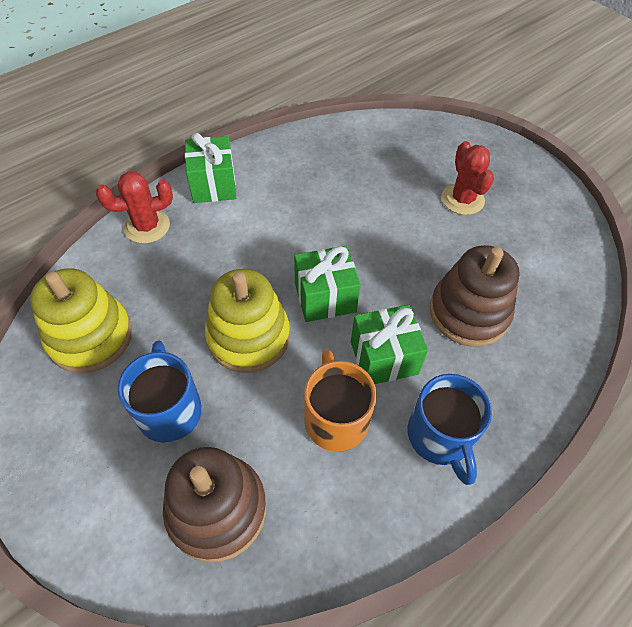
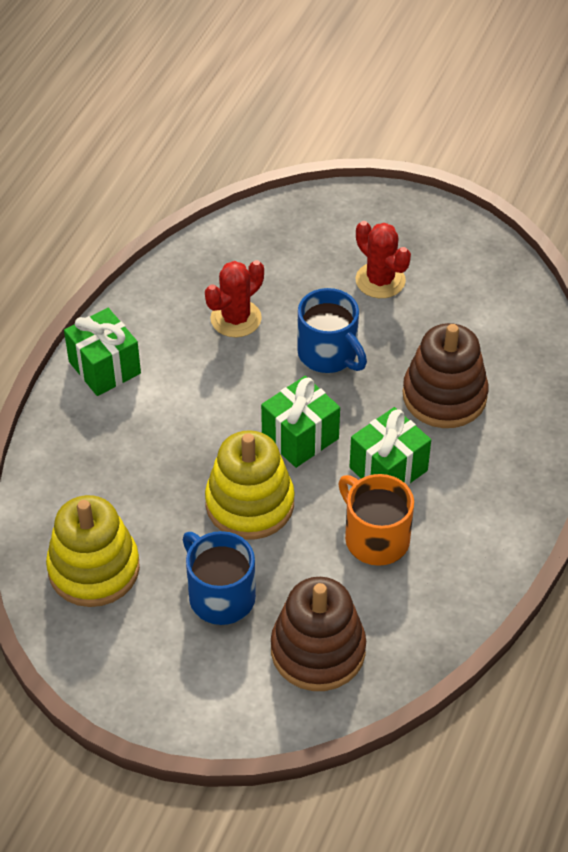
camera: 25 degrees left, 5 degrees down
red cactus [96,171,173,243] -> red cactus moved to [205,260,264,337]
blue mug [407,374,492,485] -> blue mug moved to [297,288,367,373]

